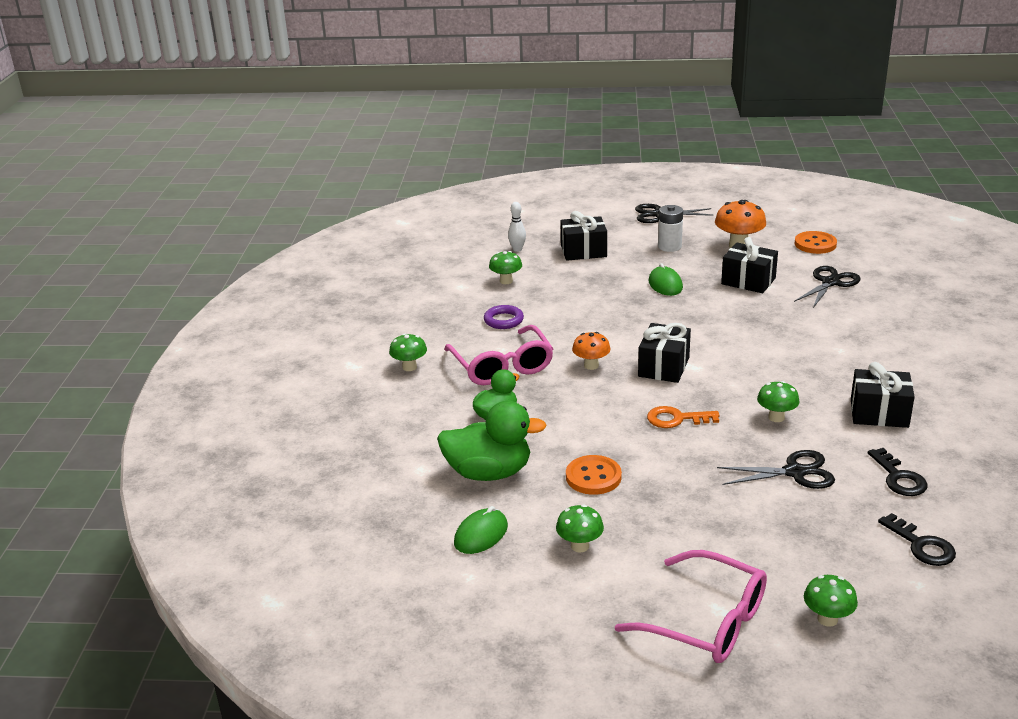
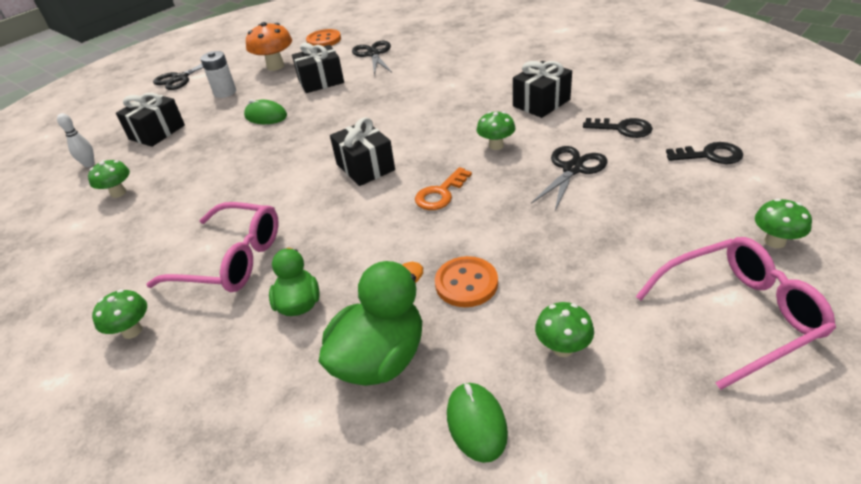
camera: 50 degrees left, 10 degrees up
purple ring [484,305,524,329] -> none
orange mushroom [572,332,611,370] -> none

